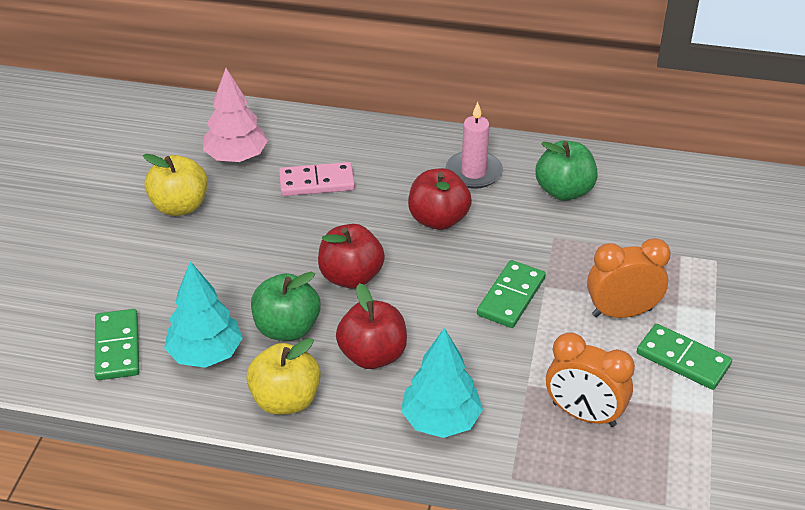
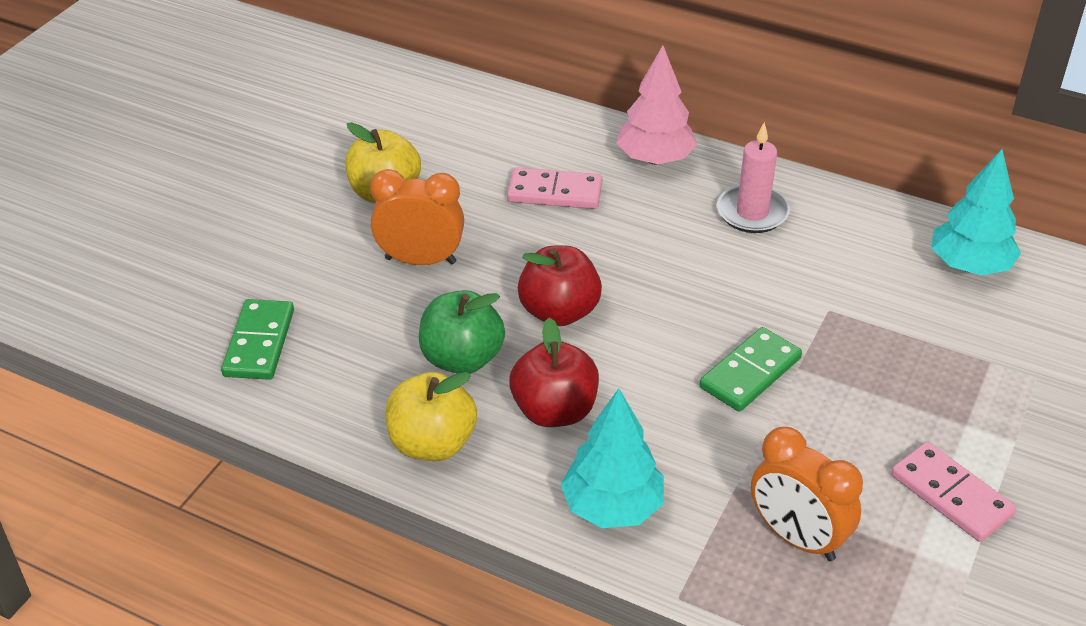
camera: 15 degrees right, 0 degrees up
turquoise tree [164,261,243,368] -> turquoise tree moved to [932,149,1021,276]
pink tree [203,68,268,162] -> pink tree moved to [616,45,697,165]
red apple [408,168,472,230] -> none
green apple [535,141,598,201] -> none
orange clock [587,238,671,318] -> orange clock moved to [370,169,464,265]
green domino [637,324,732,390] -> pink domino [891,442,1017,542]

